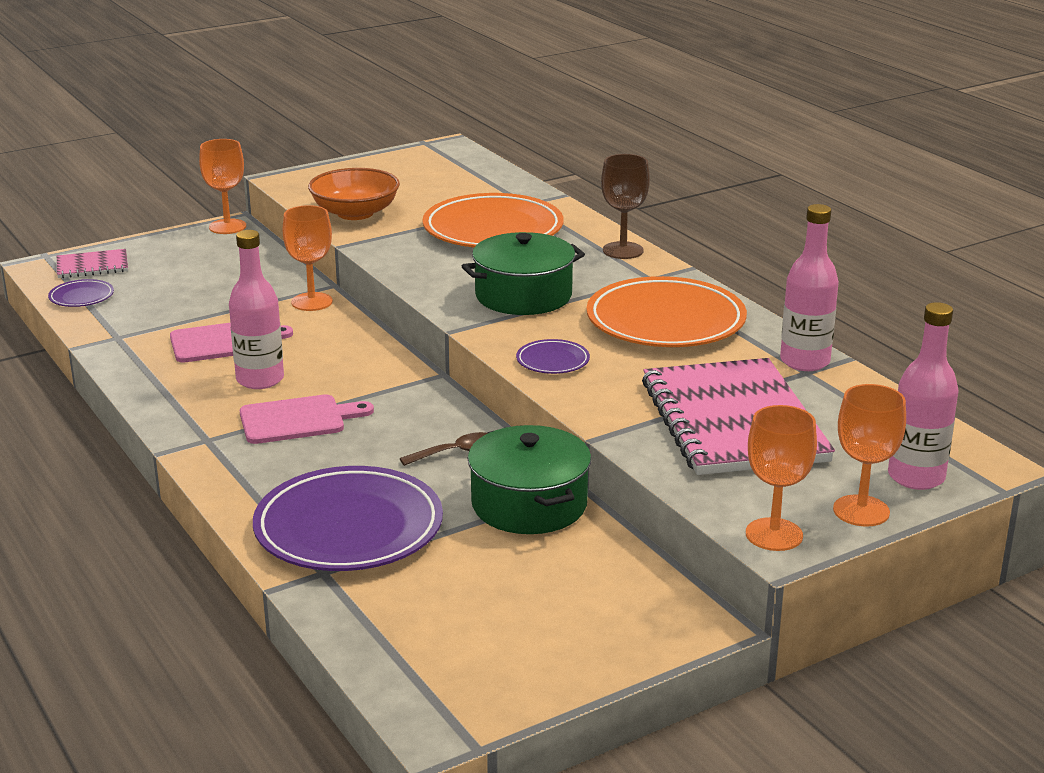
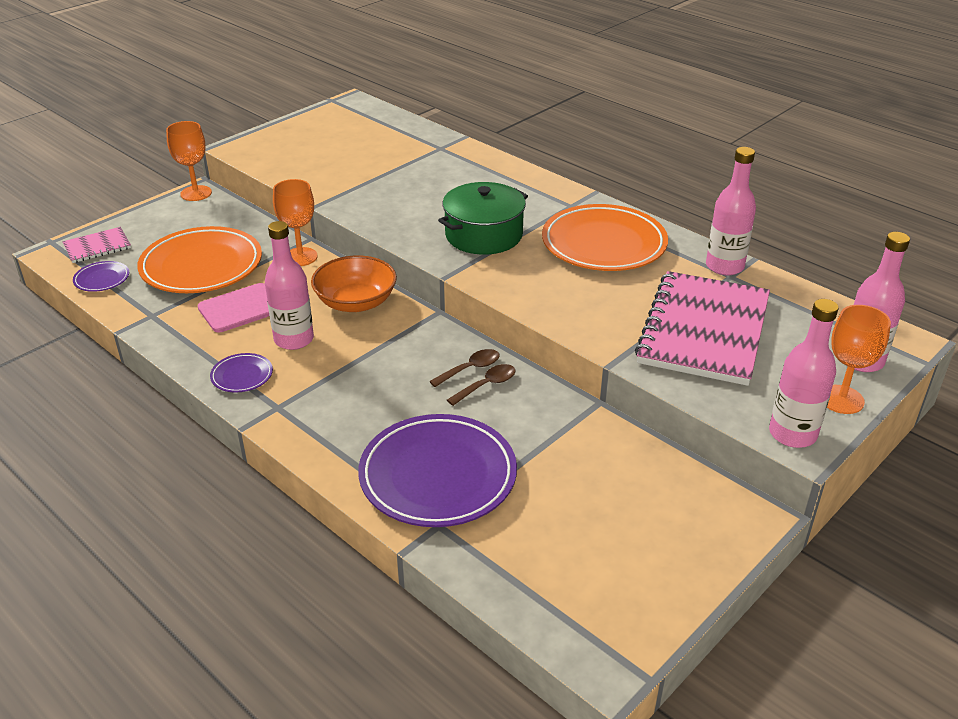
camera: 15 degrees left, 10 degrees up
pink cutting board [240,394,374,444] -> none
orange bowl [308,168,400,220] -> orange bowl moved to [311,256,397,312]
orange plate [423,193,563,247] -> orange plate moved to [137,226,262,293]
green pot [468,425,591,534] -> none
purple plate [516,339,590,374] -> purple plate moved to [210,353,273,393]
brown goblet [601,154,650,259] -> none
pink notebook [642,358,835,475] -> pink notebook turned 45 degrees clockwise [635,271,770,386]
orange goblet [746,405,817,551] -> pink bottle [769,299,839,448]
none -> brown spoon [429,349,500,387]

